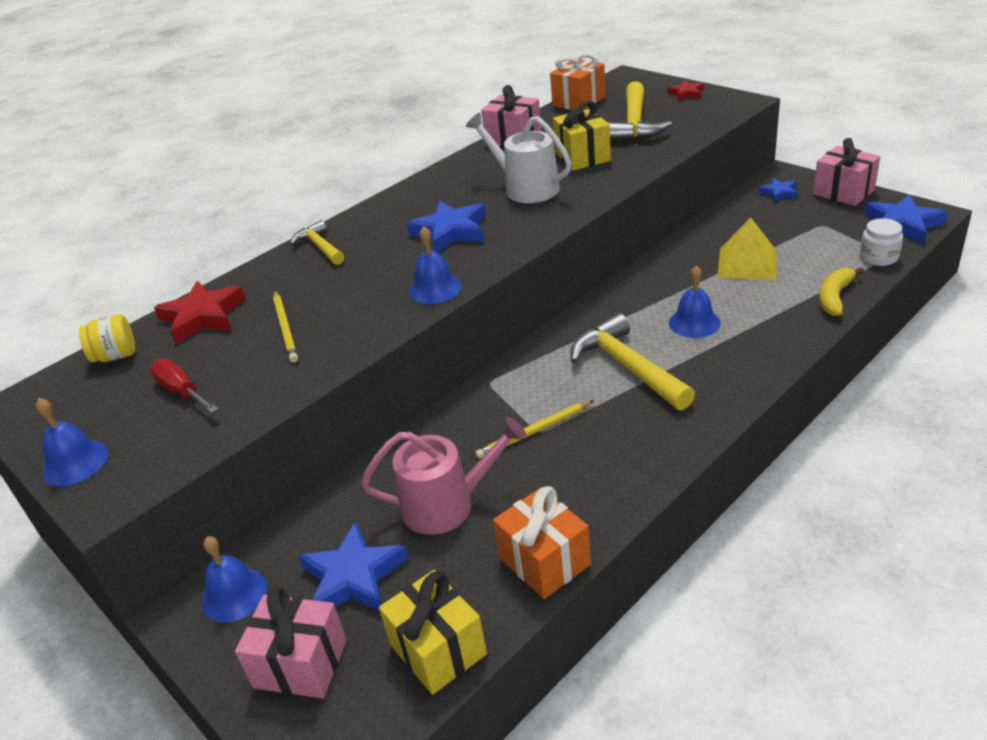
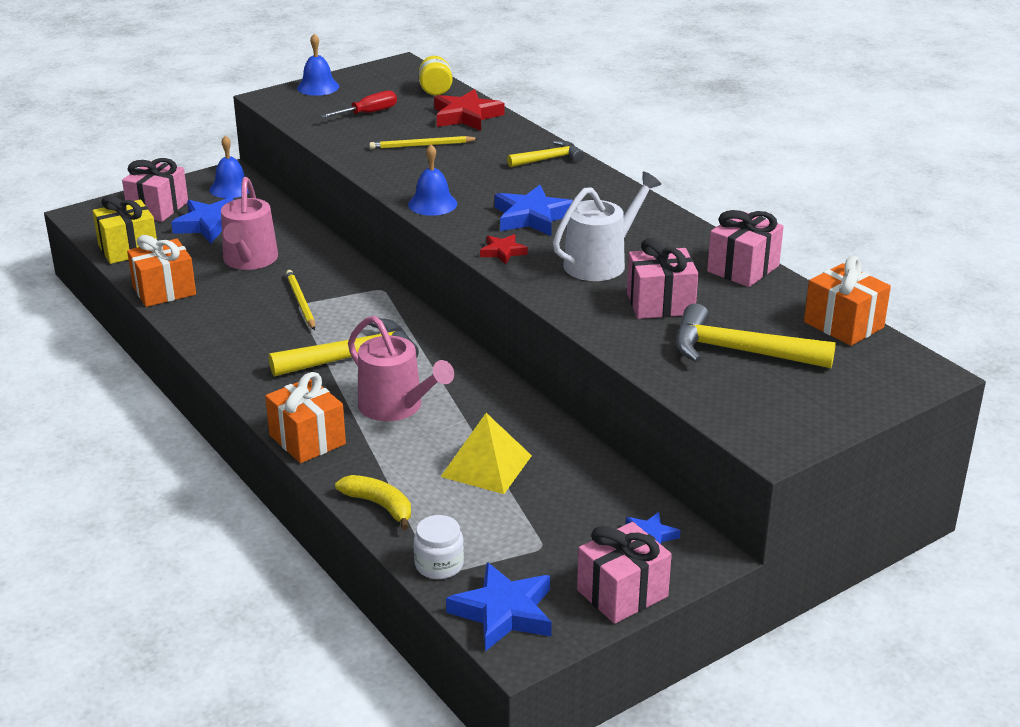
camera: 95 degrees right, 5 degrees down
yellow gift [553,101,611,171] -> pink gift [627,238,698,319]
red star [667,80,704,101] -> red star moved to [480,234,528,264]
blue bell [669,265,721,338] -> pink watering can [348,316,454,421]
none -> orange gift [265,372,346,463]

